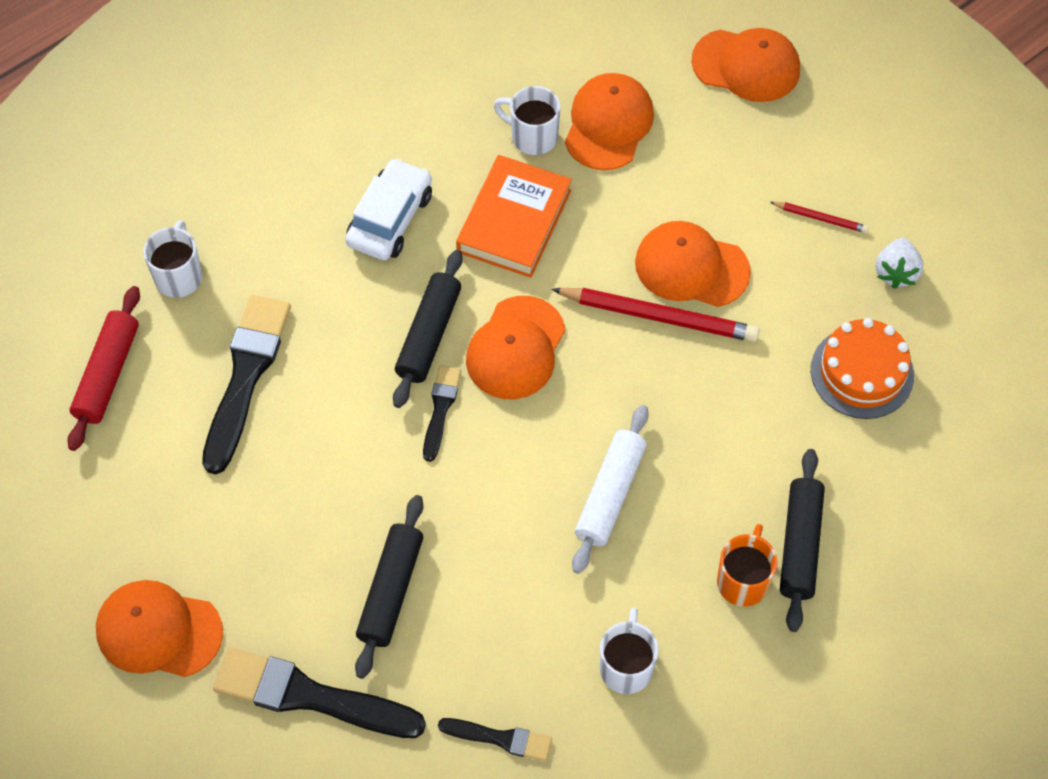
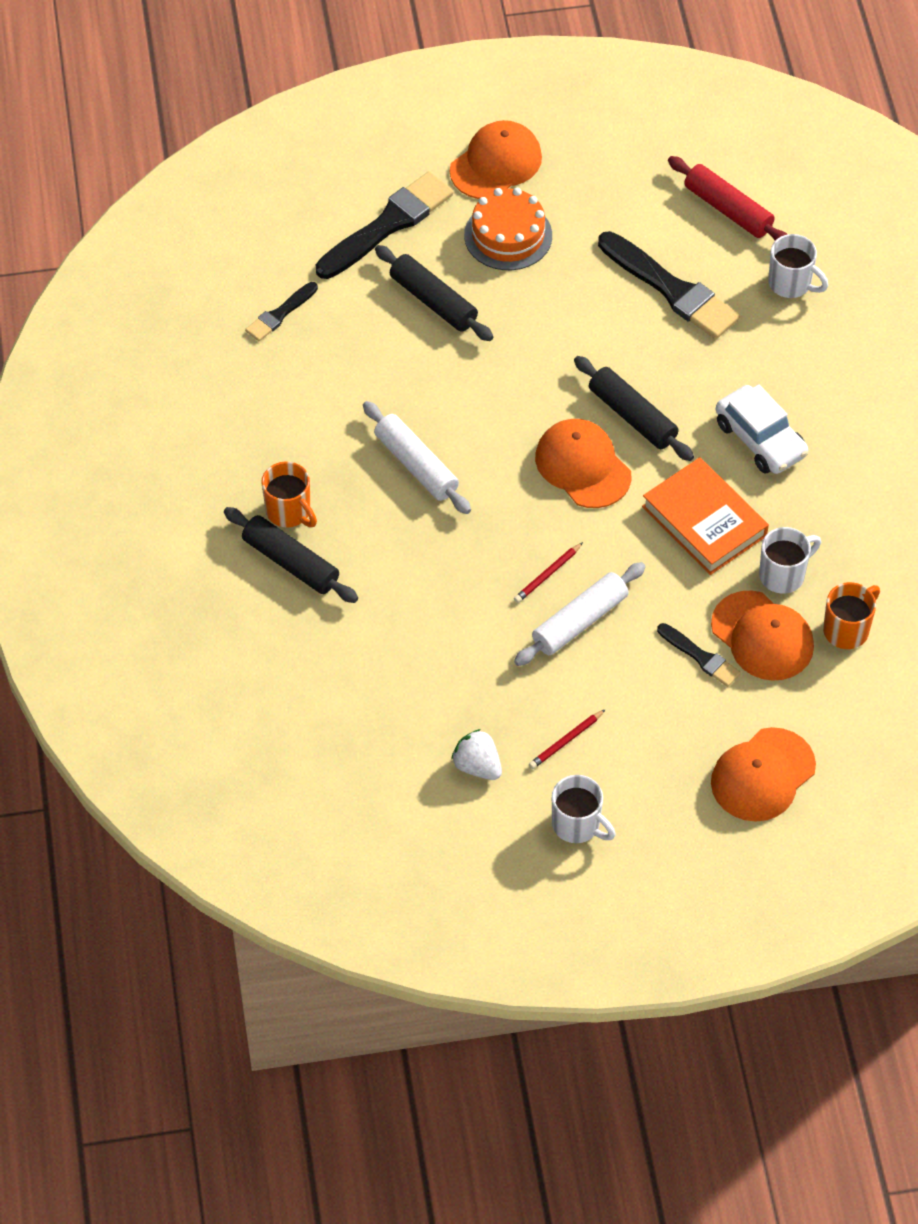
camera: 120 degrees right, 5 degrees down
black brush [423,365,461,462] -> black brush moved to [657,623,741,687]
red pencil [551,288,760,342] -> red pencil [514,542,583,603], size x0.49
white mug [600,608,659,694] -> white mug moved to [552,775,616,843]
orange cap [635,221,751,307] -> white rolling pin [514,562,646,666]
orange cake [811,318,914,419] -> orange cake moved to [464,188,552,270]
none -> orange mug [823,582,880,649]

